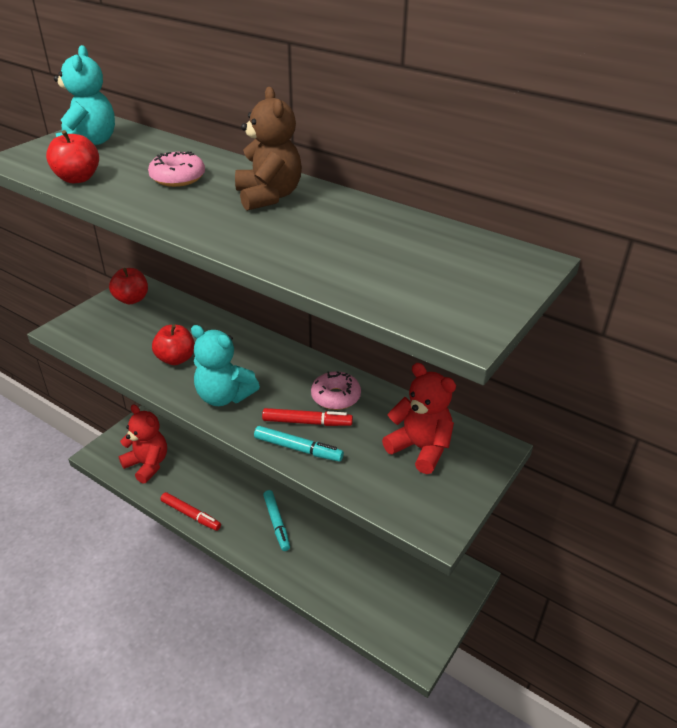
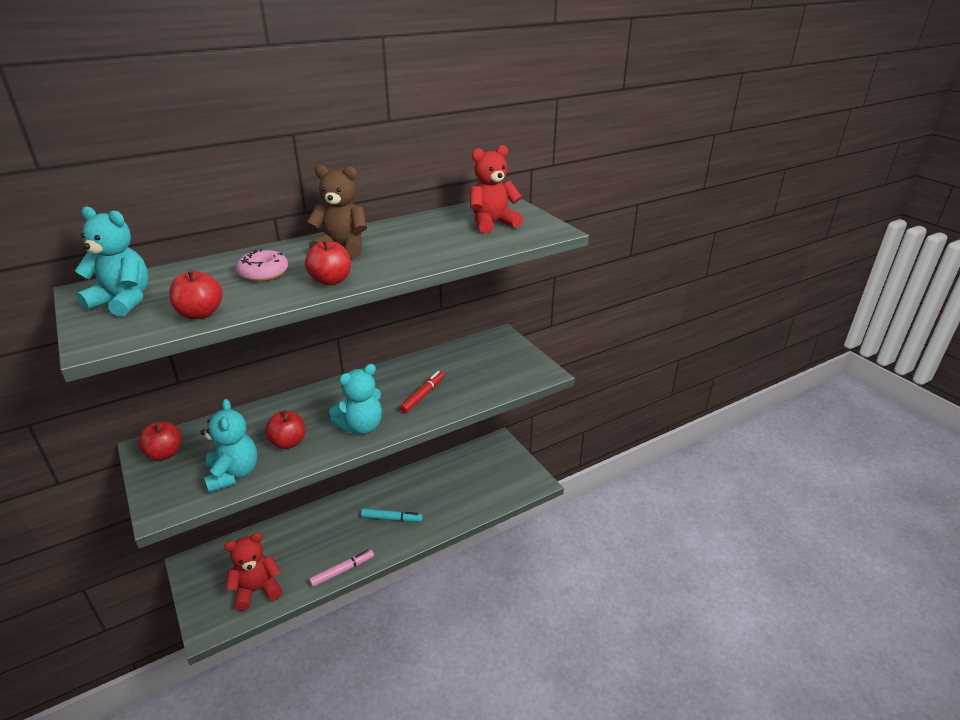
camera: 65 degrees left, 5 degrees down
red marker [160,492,221,531] -> pink marker [309,549,374,587]
turquoise marker [254,426,344,462] -> none
pink donut [311,371,361,410] -> none
red teddy bear [382,363,456,474] -> red teddy bear moved to [470,145,523,233]
none -> turquoise teddy bear [201,399,257,493]
none -> red apple [305,239,351,286]

